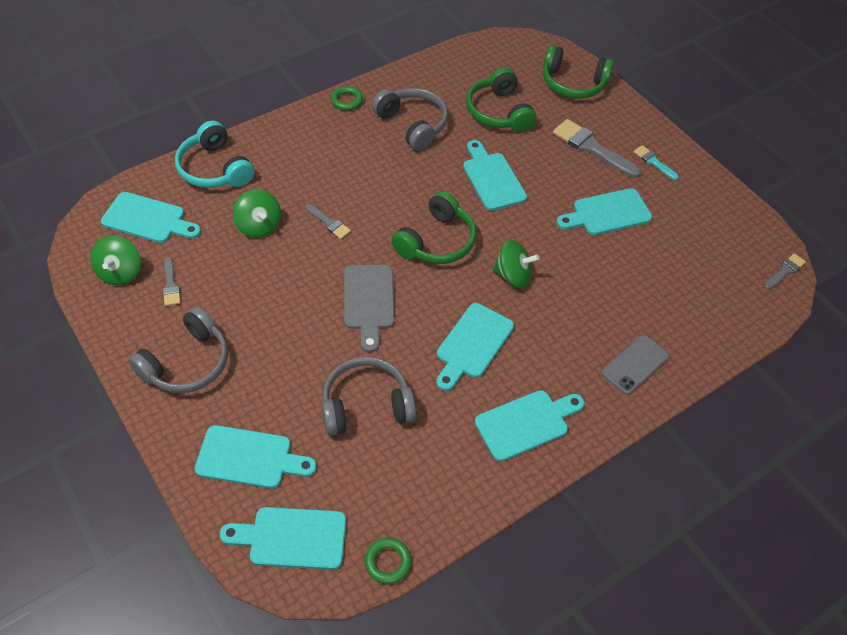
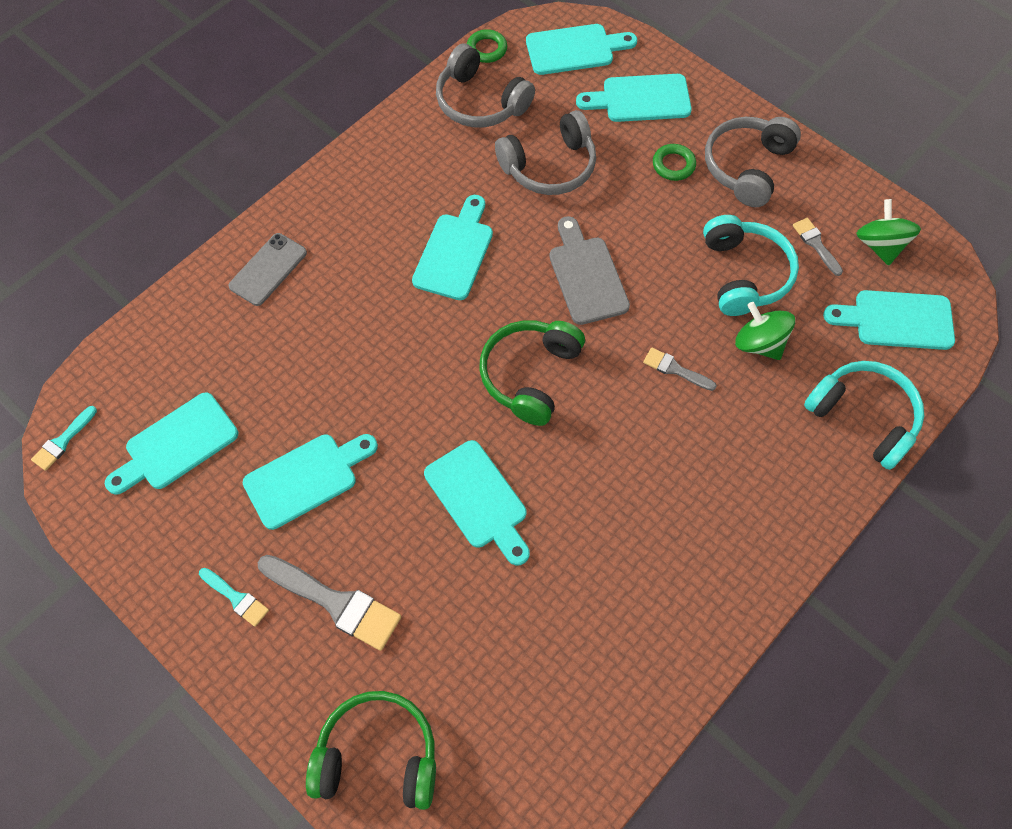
camera: 170 degrees right, 10 degrees up
green ring [331,86,363,111] -> green ring moved to [653,144,696,181]
grey headphones [372,88,448,151] -> grey headphones moved to [436,44,535,127]
green headphones [466,68,537,132] -> none
turquoise cutting board [475,390,585,462] -> turquoise cutting board moved to [105,392,238,495]
green spinning top [493,240,539,288] -> none
grey brush [764,253,806,289] -> turquoise brush [31,406,97,471]
none -> turquoise headphones [703,215,799,316]

